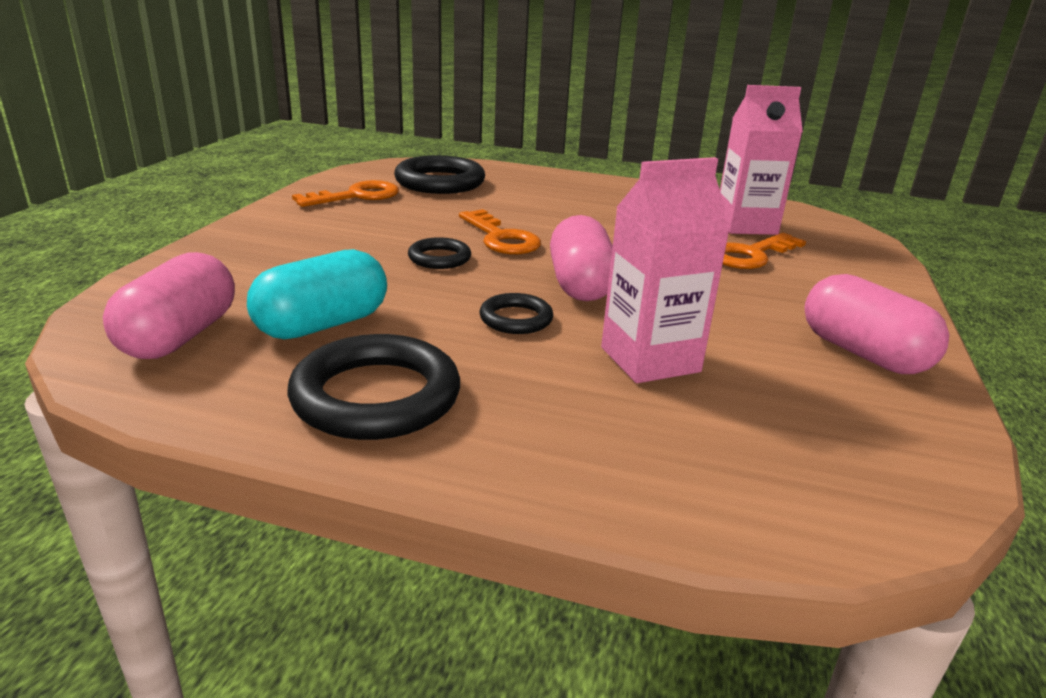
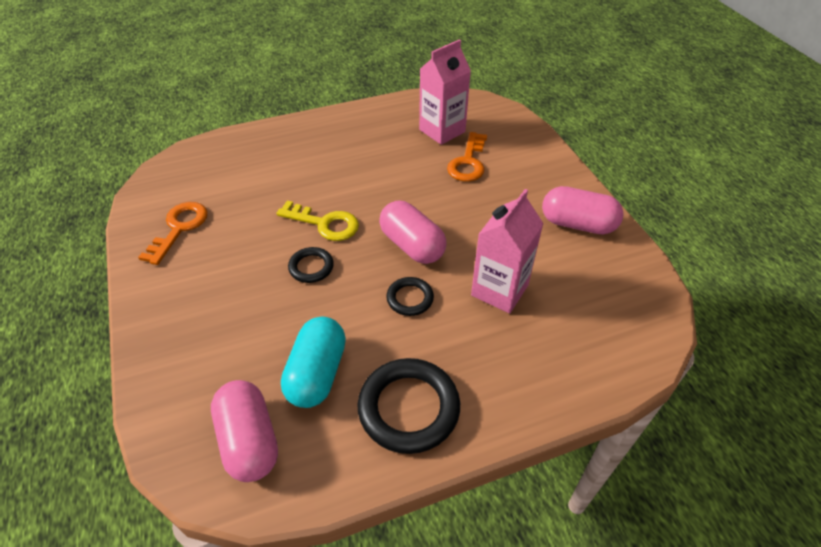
camera: 35 degrees left, 20 degrees up
black ring [394,155,485,194] -> none
orange key [459,209,541,254] -> yellow key [276,201,359,241]

